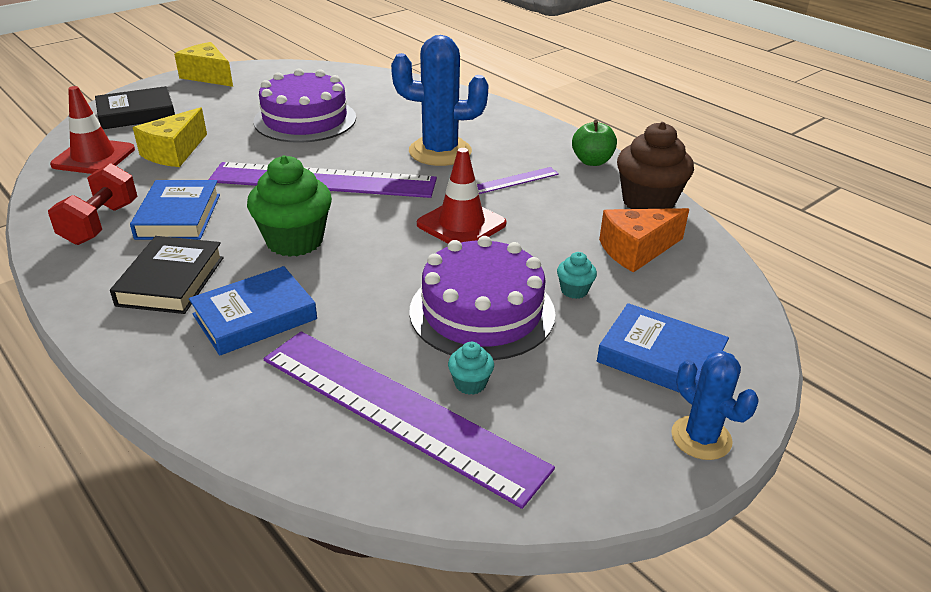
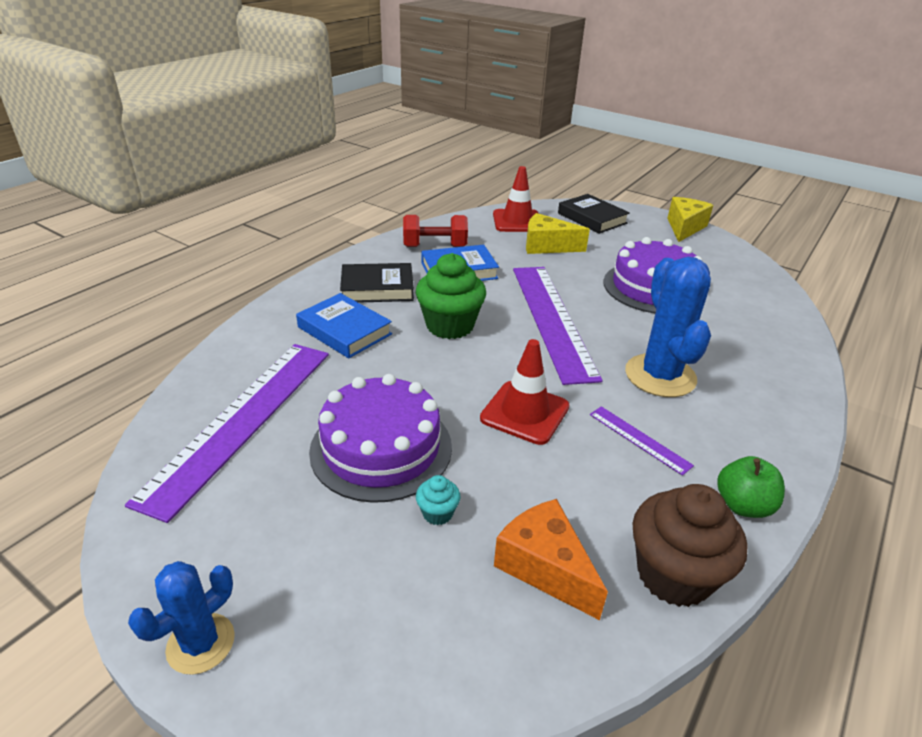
camera: 75 degrees right, 0 degrees up
turquoise cupcake [448,342,494,395] -> none
blue book [597,303,729,393] -> none

